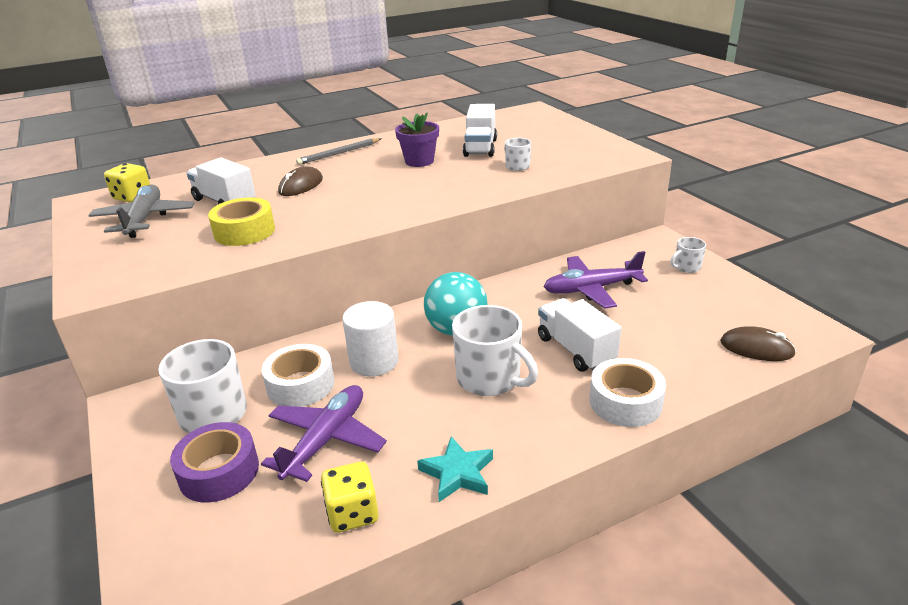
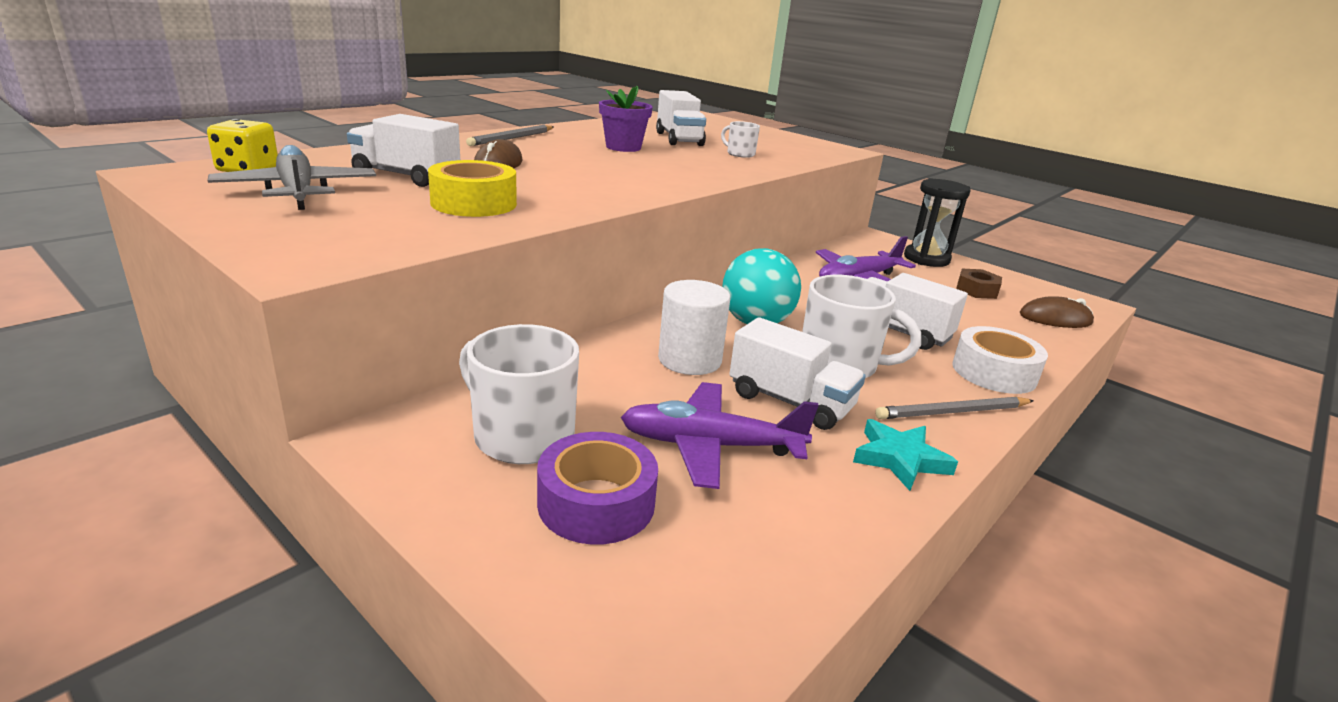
camera: 25 degrees left, 5 degrees down
white tape [261,344,334,407] -> none
purple plane [261,385,387,482] -> purple plane turned 90 degrees counterclockwise [621,382,819,489]
yellow dice [321,461,379,533] -> none
white mug [671,237,706,273] -> black hourglass [904,178,971,267]
none -> white truck [729,317,866,430]
none -> grey pencil [875,397,1034,419]
none -> brown nut [956,269,1002,299]

